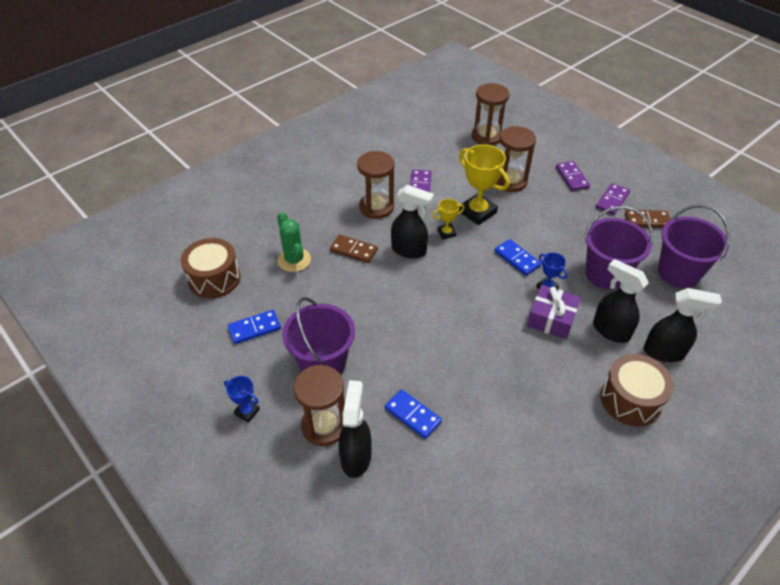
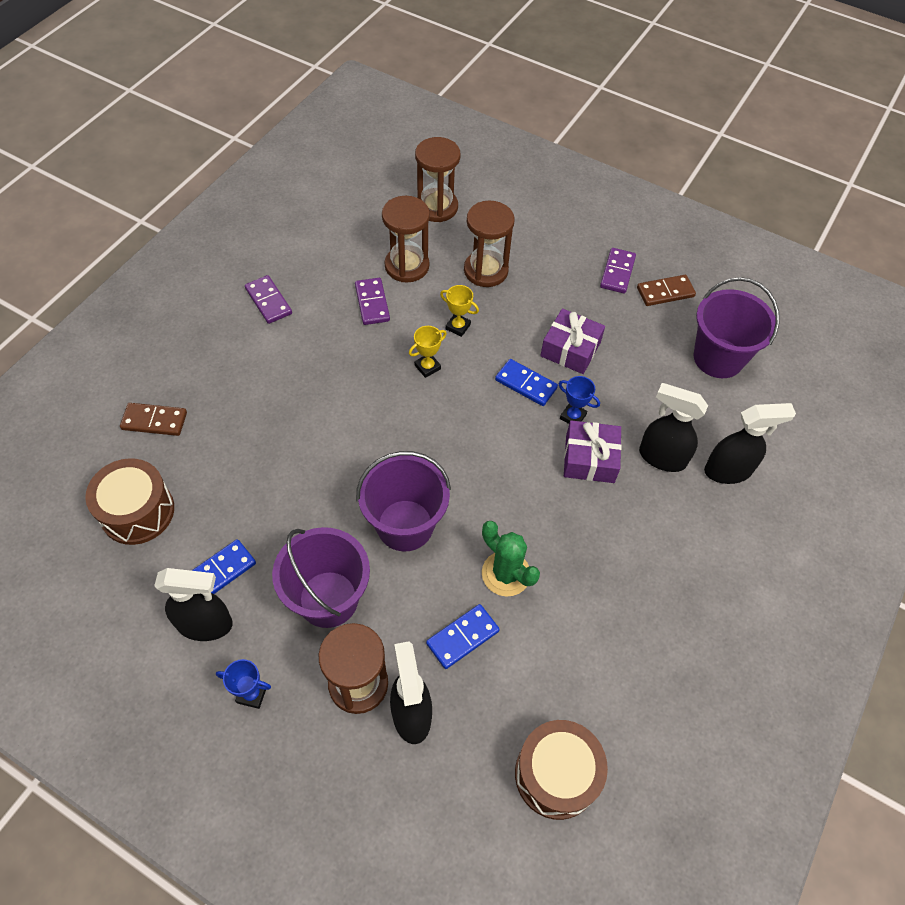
camera: 20 degrees left, 10 degrees up
green cactus [277,212,311,272] -> green cactus moved to [482,521,540,597]
brown domino [330,235,378,263] -> brown domino moved to [120,403,187,436]
brown hourglass [357,151,394,219] -> brown hourglass moved to [382,196,430,283]
blue domino [385,389,442,439] -> blue domino turned 60 degrees counterclockwise [426,604,500,669]
black spray bottle [391,185,434,259] -> black spray bottle moved to [154,568,233,641]
yellow trophy [459,145,509,225] -> yellow trophy [440,285,479,337], size x0.52
purple domino [556,161,590,191] -> purple domino moved to [245,275,292,324]
purple bucket [584,206,653,289] -> purple bucket moved to [356,451,451,551]
brown drum [601,354,674,427] -> brown drum moved to [515,720,608,820]
none -> purple gift [540,308,605,374]

